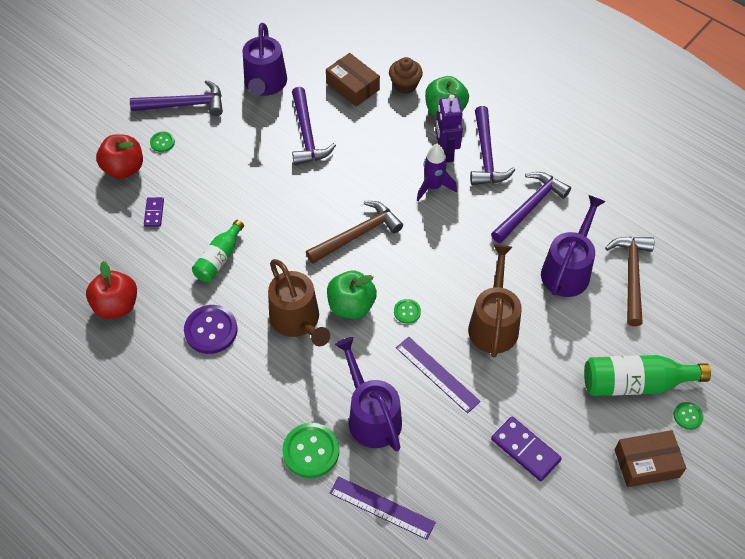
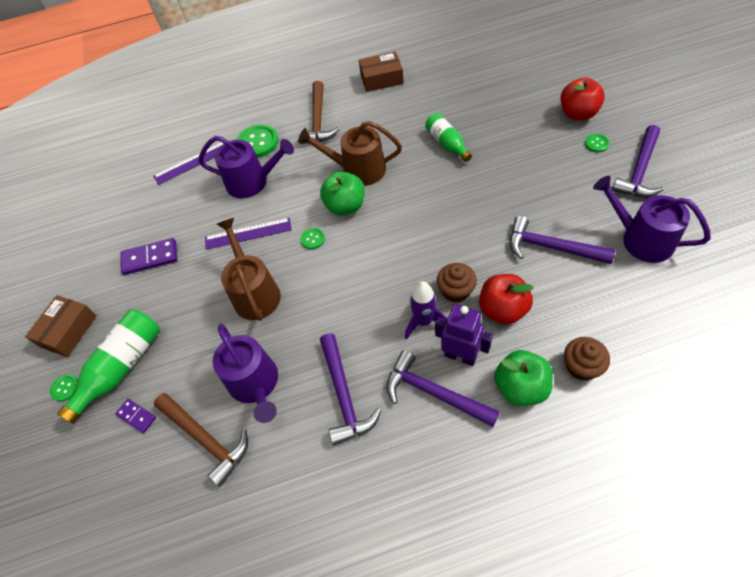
camera: 130 degrees right, 0 degrees up
red apple [86,261,137,319] -> red apple moved to [479,274,533,325]
purple domino [144,197,164,227] -> purple domino moved to [115,399,156,433]
purple button [184,305,238,354] -> none
brown hammer [306,201,403,264] -> brown hammer moved to [299,81,339,144]
brown box [326,53,380,107] -> brown box moved to [359,51,404,92]
brown watering can [468,245,522,358] -> brown watering can turned 150 degrees counterclockwise [217,218,281,321]
none -> brown cupcake [437,263,477,303]

